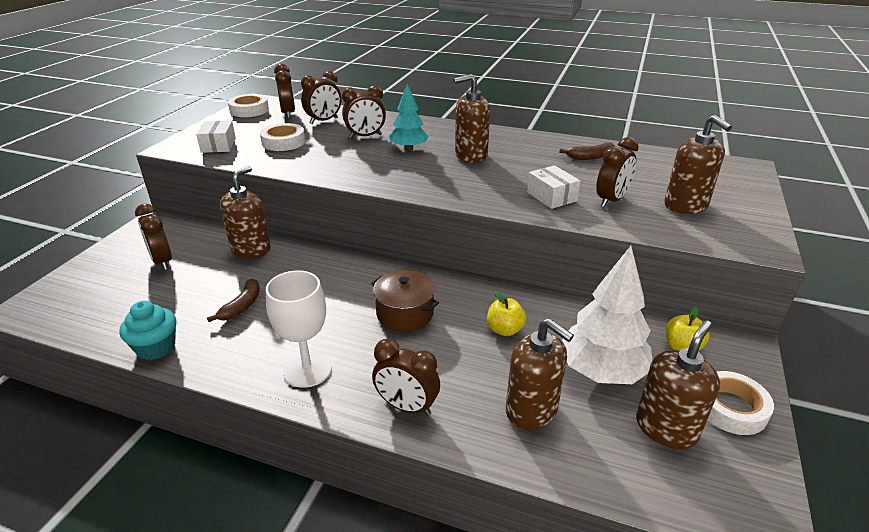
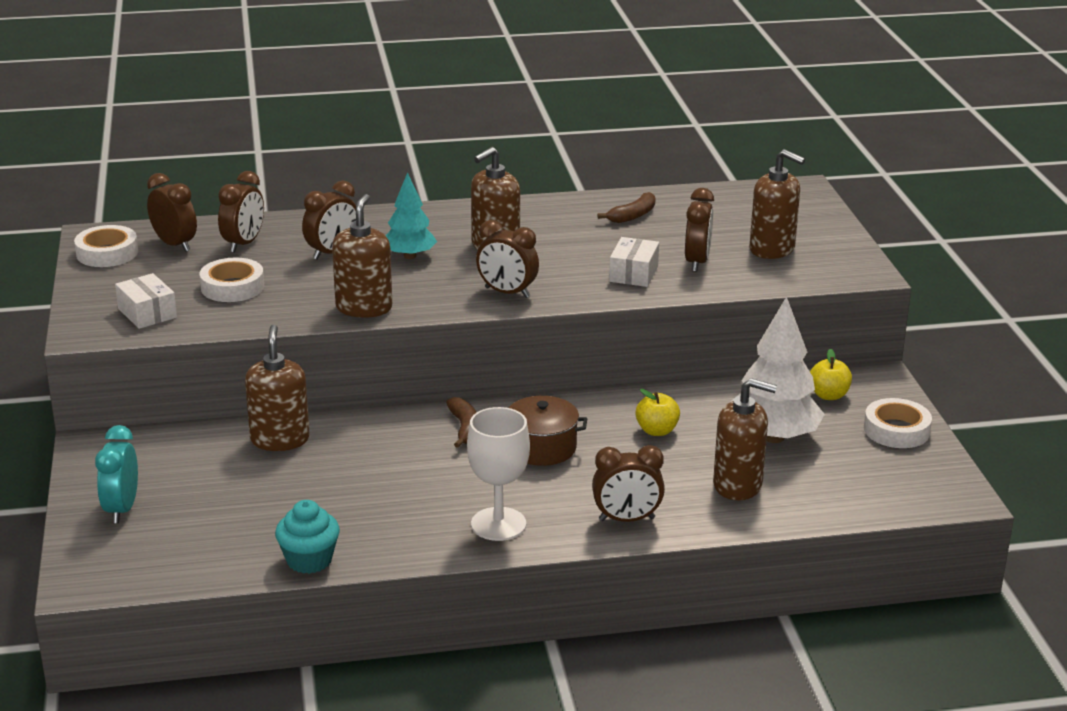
camera: 30 degrees left, 5 degrees down
brown clock [135,204,172,270] -> brown clock moved to [476,220,539,298]
brown banana [207,278,260,322] -> brown banana moved to [446,397,477,448]
white box [527,165,580,209] -> white box turned 75 degrees clockwise [609,237,659,287]
brown soap dispenser [636,320,720,449] -> brown soap dispenser moved to [332,194,392,318]
none -> turquoise clock [95,425,138,523]

